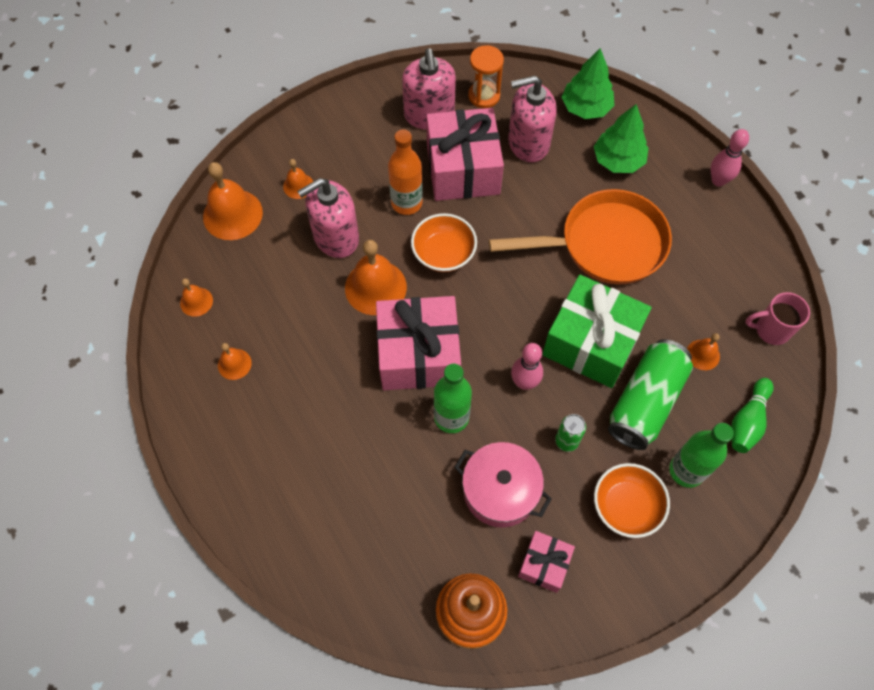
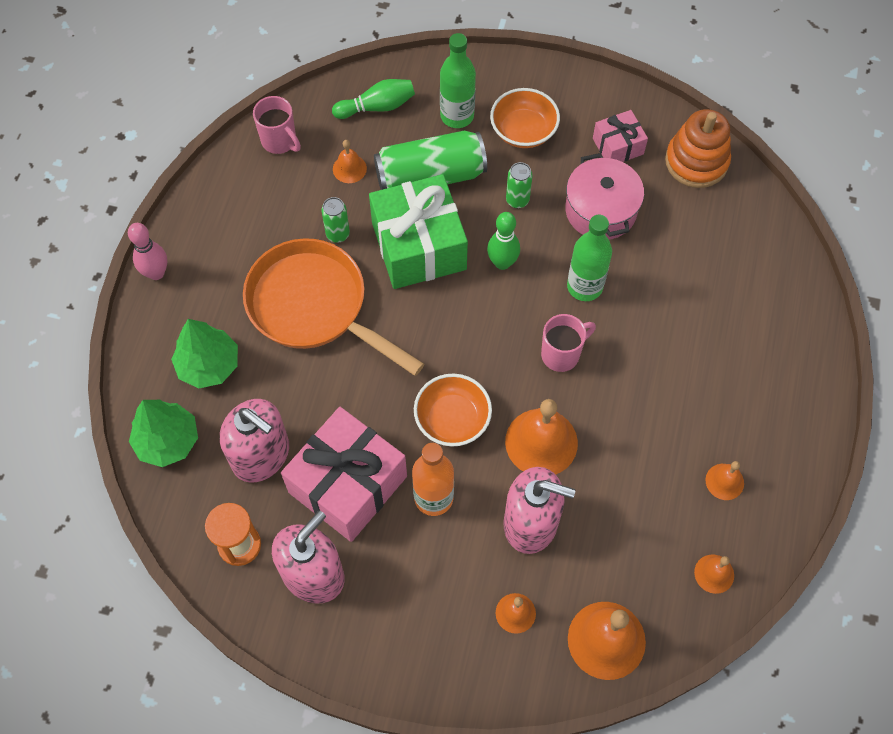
camera: 135 degrees left, 0 degrees up
pink gift [376,296,461,390] -> pink mug [541,314,596,372]
pink bowling pin [511,343,543,390] -> green bowling pin [487,212,520,270]
none -> green can [321,197,350,243]

